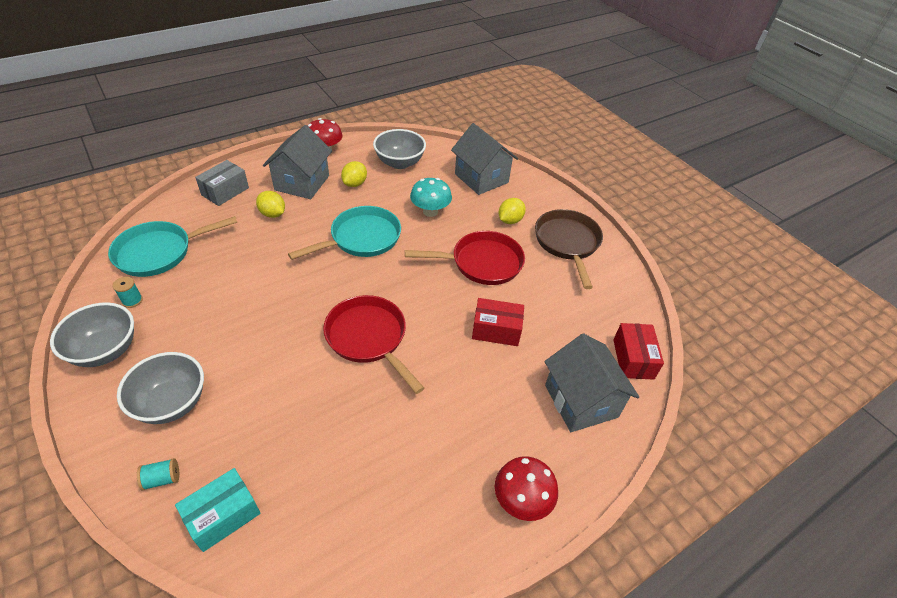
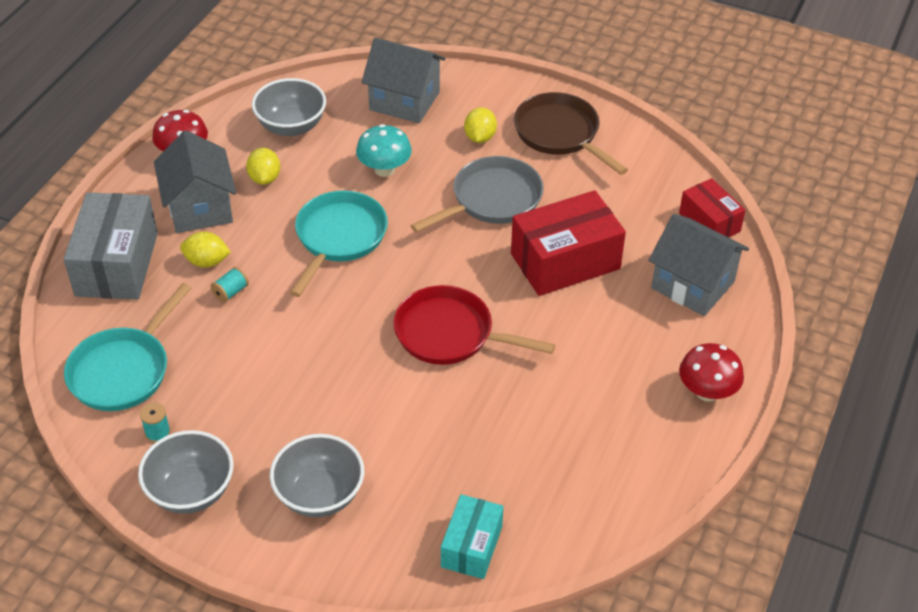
camera: 30 degrees left, 0 degrees up
turquoise spool [137,458,179,491] -> turquoise spool moved to [210,267,249,303]
grey box [195,160,249,206] -> grey box [64,192,158,300], size x1.68
red pan [405,231,525,285] -> grey pan [411,156,544,233]
red box [472,298,524,346] -> red box [511,190,626,296], size x1.68

